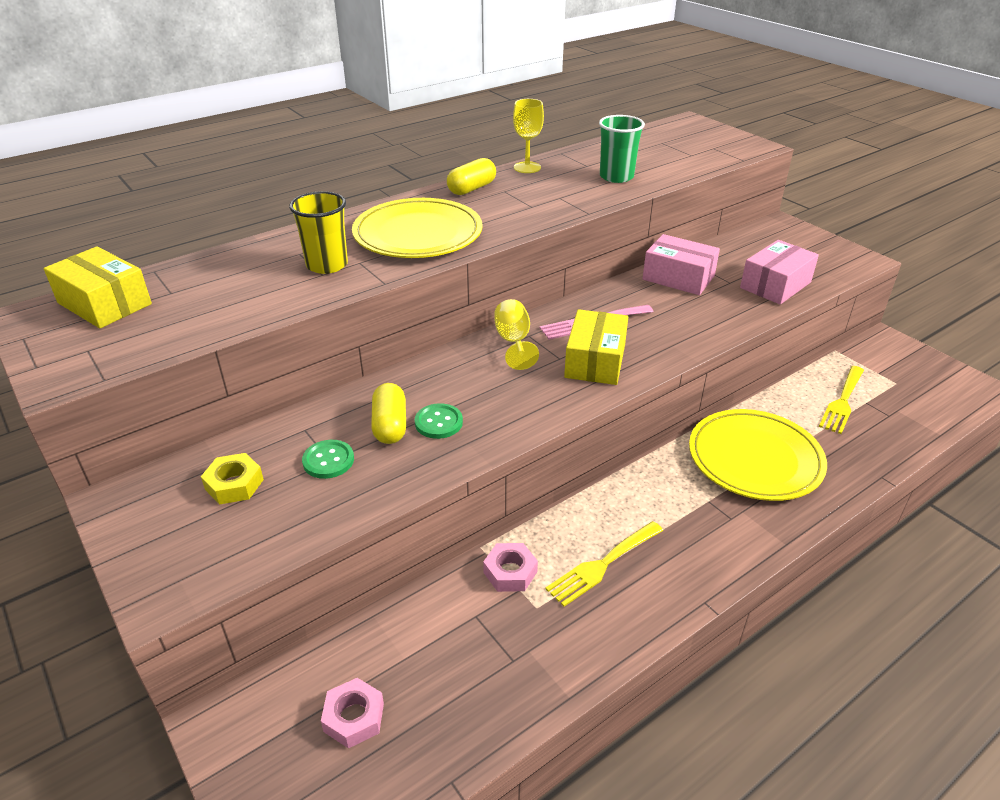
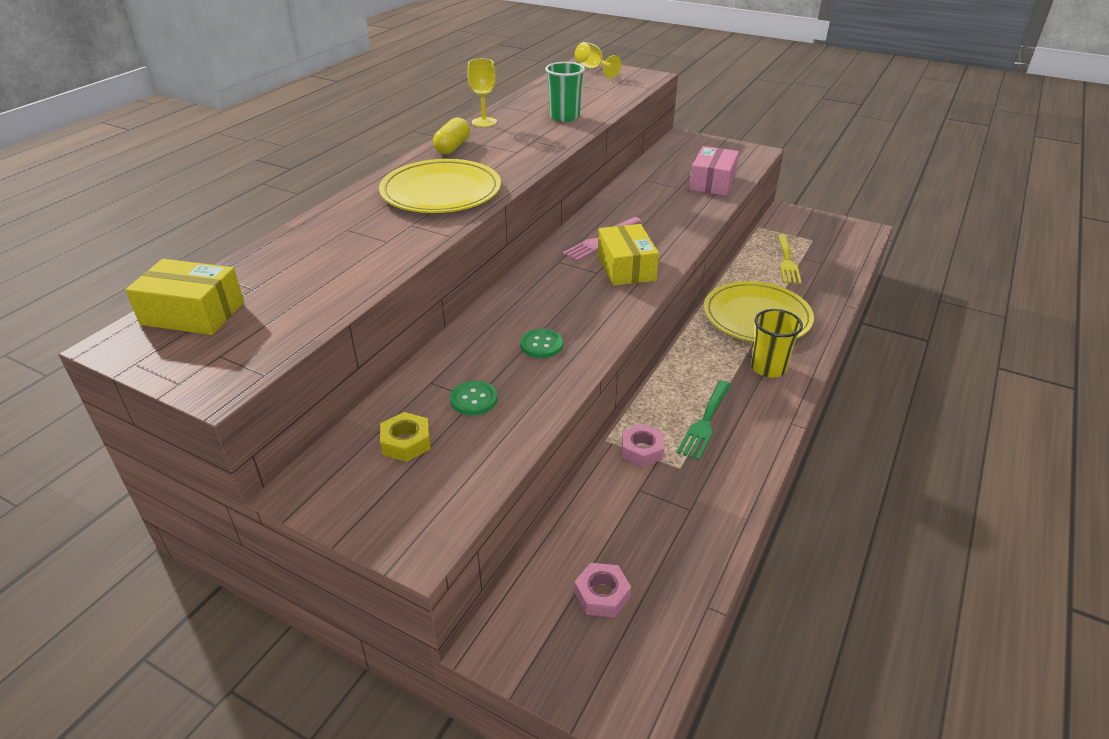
camera: 25 degrees left, 0 degrees up
yellow cup [289,191,348,274] -> yellow cup moved to [751,309,803,378]
yellow capsule [371,383,406,444] -> none
yellow goblet [495,299,539,370] -> yellow goblet moved to [574,42,621,78]
yellow fork [545,521,663,607] -> green fork [677,380,731,460]
pink box [642,234,720,295] -> none

